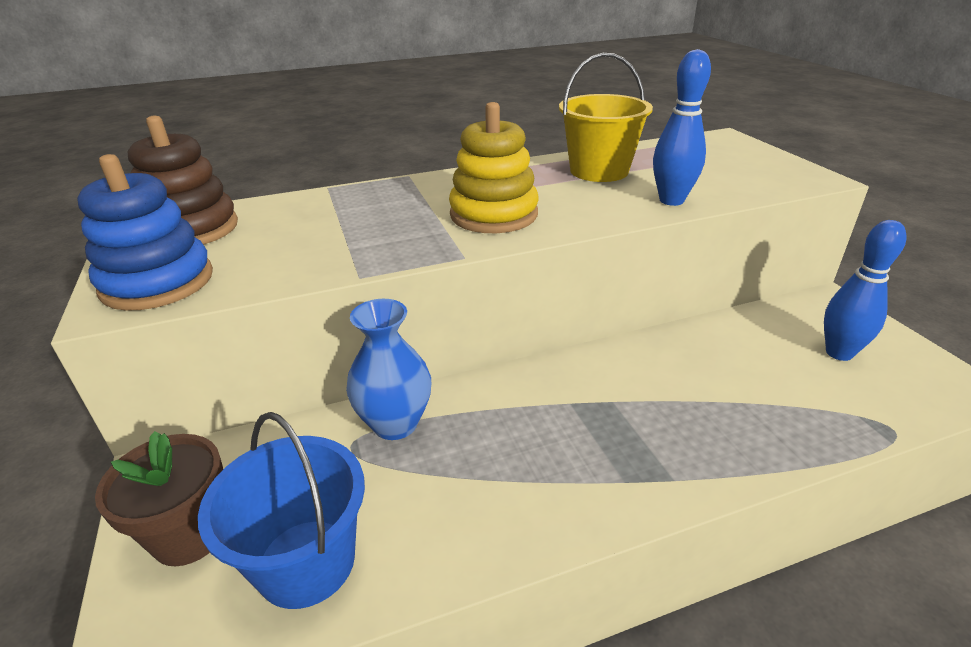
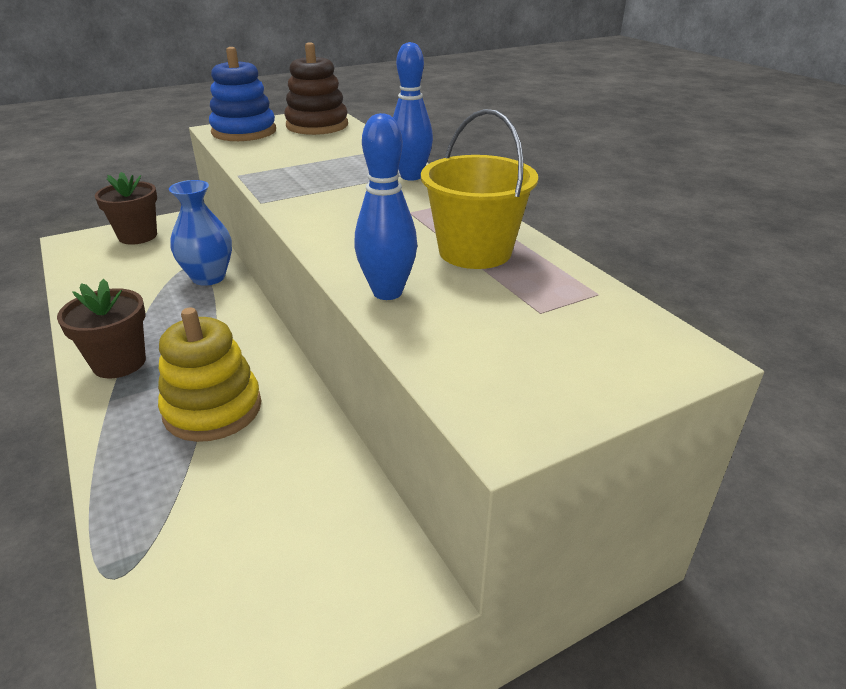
camera: 80 degrees right, 0 degrees up
blue bucket [198,412,365,609] -> none
yellow stacking toy [449,102,539,233] -> yellow stacking toy moved to [158,307,261,442]
blue bowling pin [824,220,907,361] -> blue bowling pin moved to [393,42,433,181]
none -> brown flower pot [57,279,146,378]

